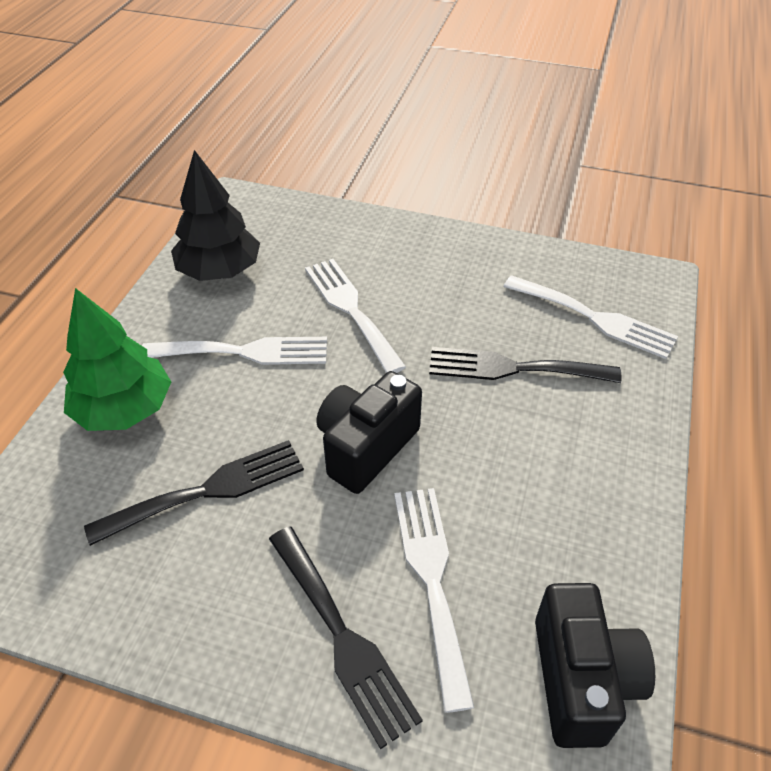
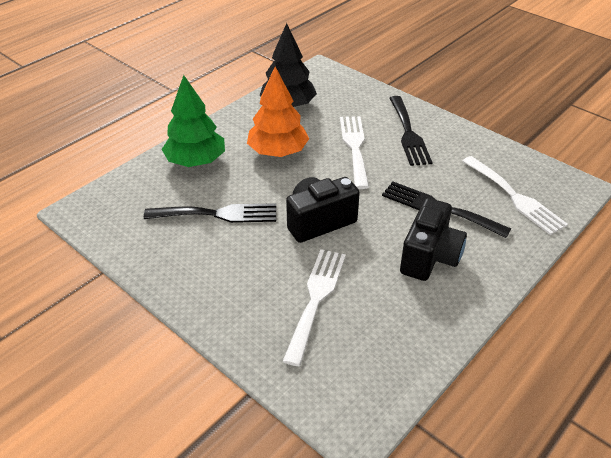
camera: 25 degrees right, 5 degrees down
white fork [142,337,327,365] -> orange tree [247,67,309,157]
black fork [269,527,423,749] -> black fork moved to [389,96,432,166]
black camera [535,583,655,748] -> black camera moved to [400,198,467,281]

